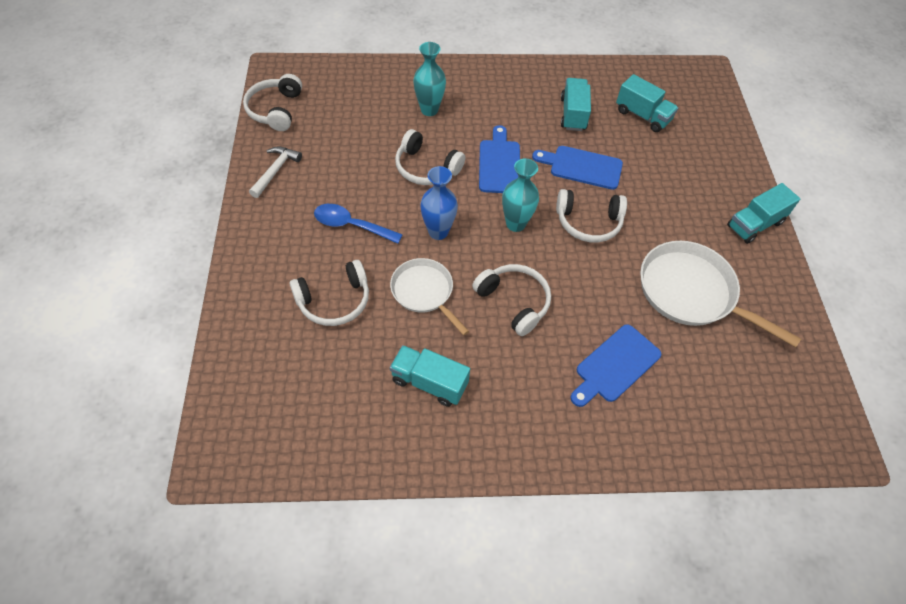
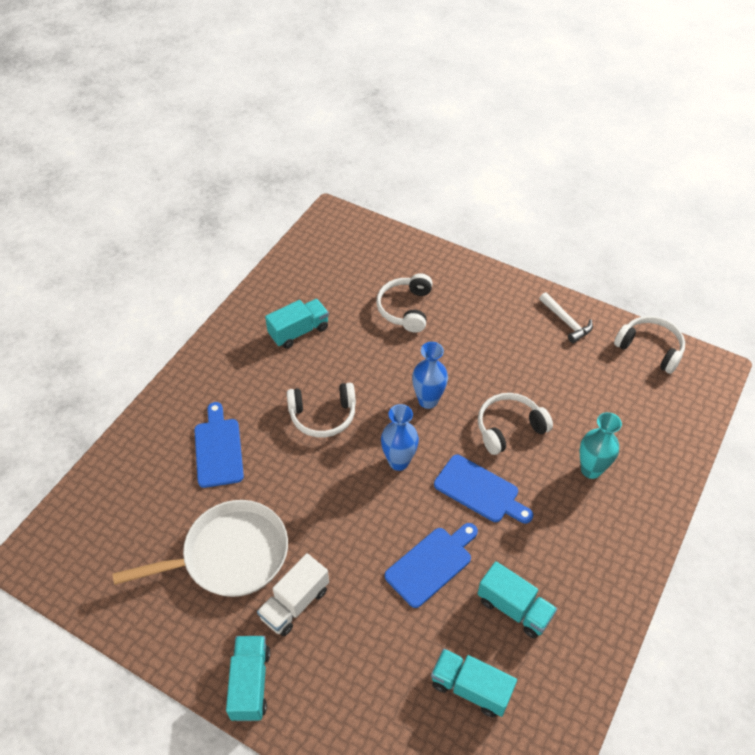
camera: 125 degrees right, 5 degrees down
blue spoon [314,204,403,244] -> none
white pan [390,258,469,335] -> none
turquoise vase [502,159,539,232] -> blue vase [381,404,419,471]
white headphones [556,189,627,242] -> none
turquoise truck [616,74,678,132] -> turquoise truck turned 45 degrees clockwise [431,649,517,717]
none -> white truck [257,553,329,636]

